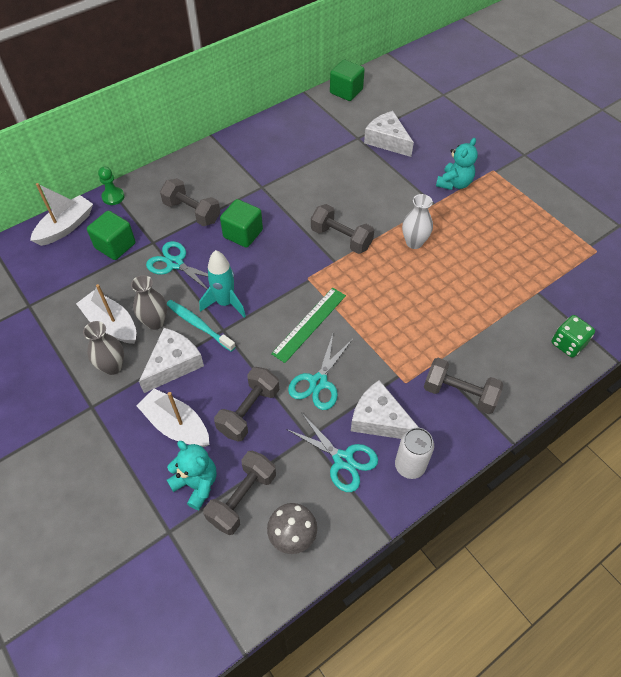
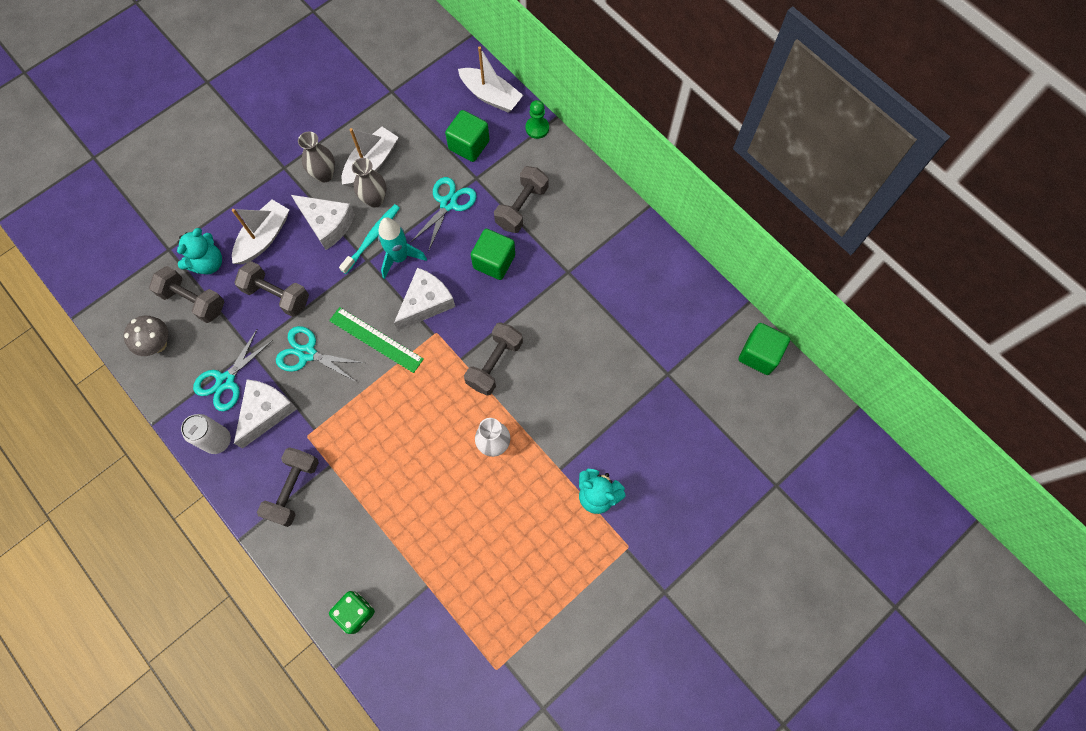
camera: 85 degrees right, 15 degrees up
white cheese [364,111,414,157] -> white cheese moved to [394,267,455,331]

